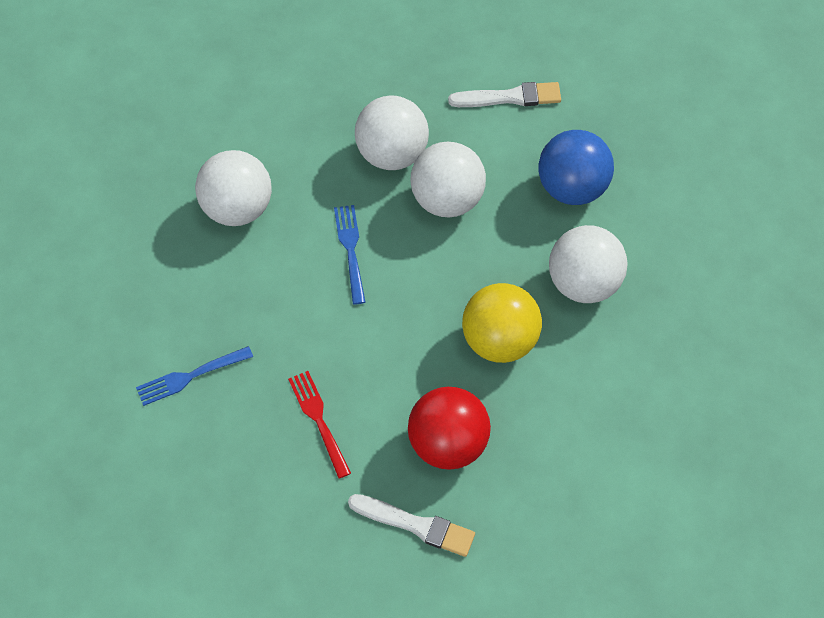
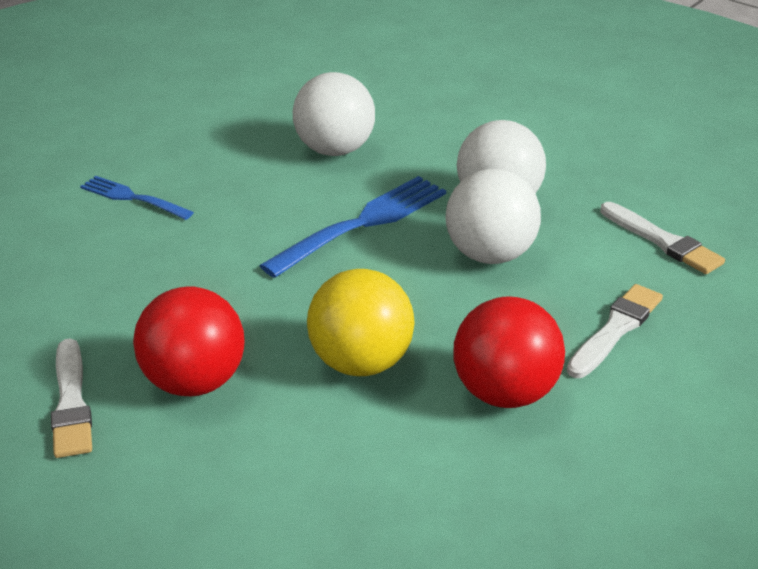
camera: 55 degrees right, 25 degrees down
red fork [288,371,351,479] -> none
blue fork [334,205,365,304] -> blue fork [259,176,446,278], size x1.66
blue ball [538,130,614,205] -> white brush [567,284,663,378]
white ball [549,225,628,303] -> red ball [454,296,565,408]

